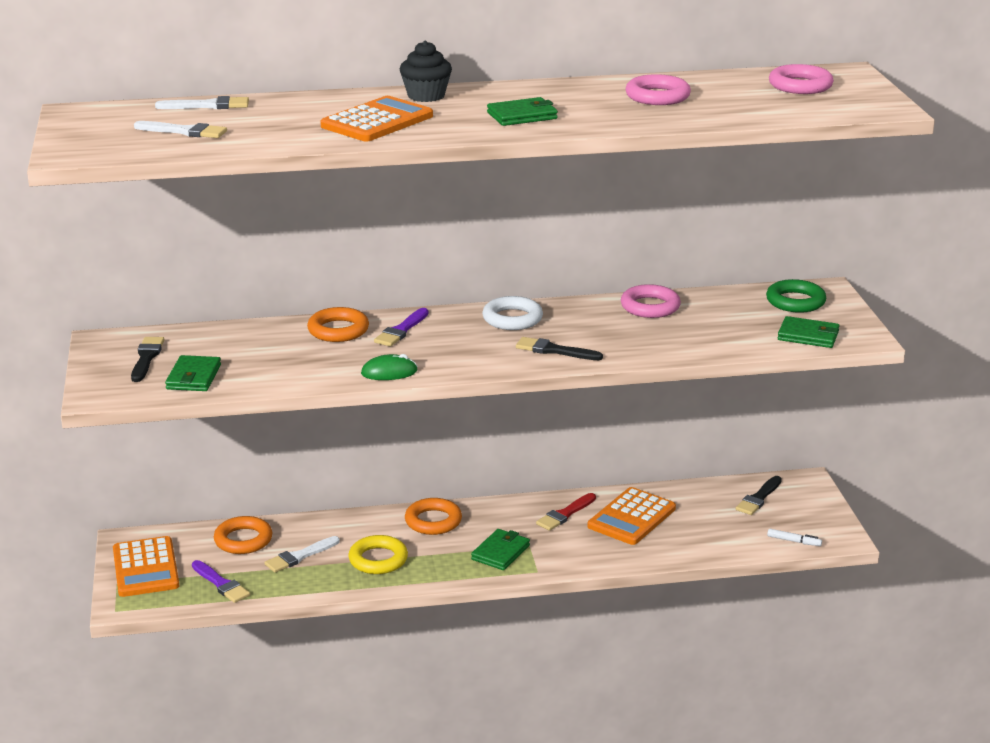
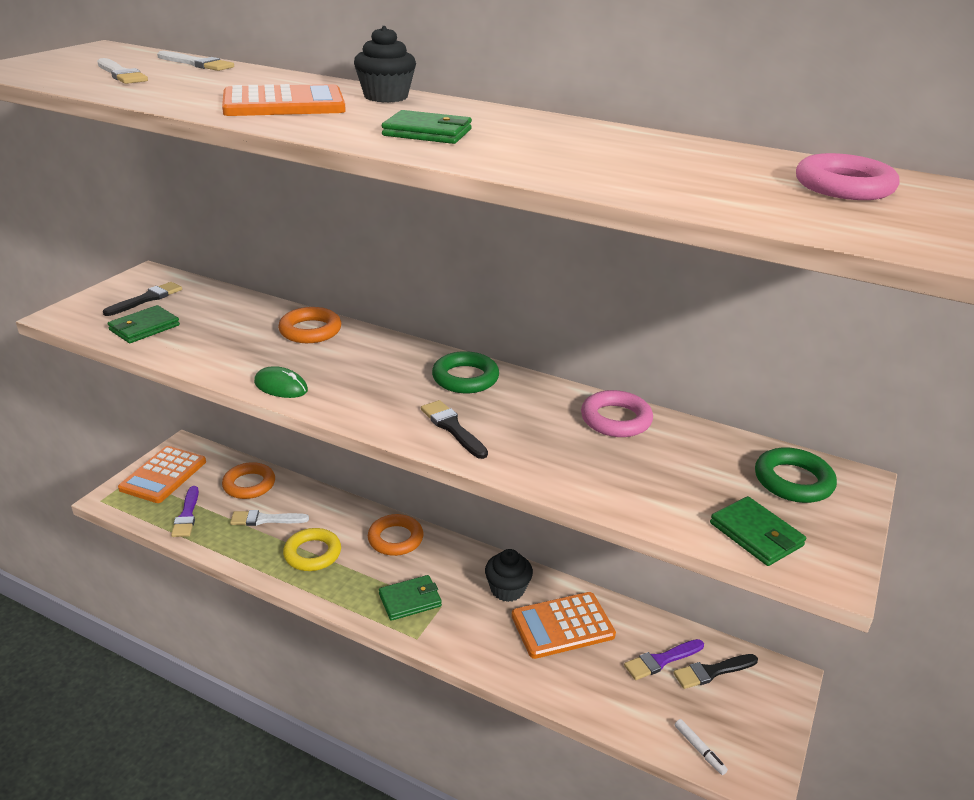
camera: 35 degrees right, 5 degrees up
purple brush [374,308,429,347] -> purple brush moved to [624,639,704,680]
white ring [482,296,543,330] -> green ring [432,351,499,393]
red brush [536,493,596,531] -> black cupcake [485,549,533,602]
pink ring [625,74,691,105] -> none

